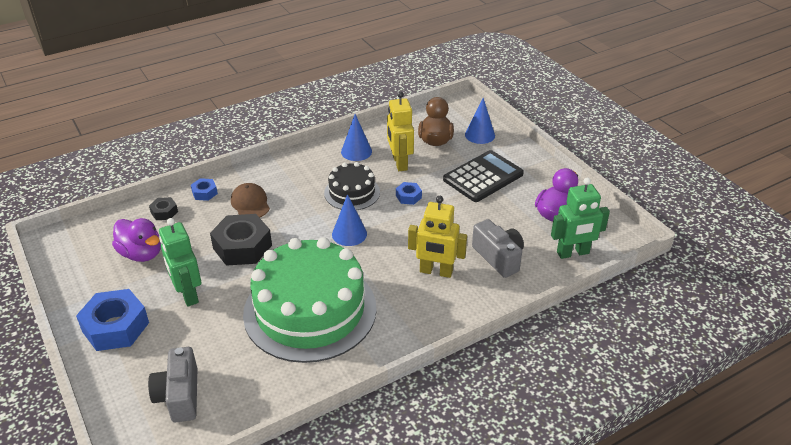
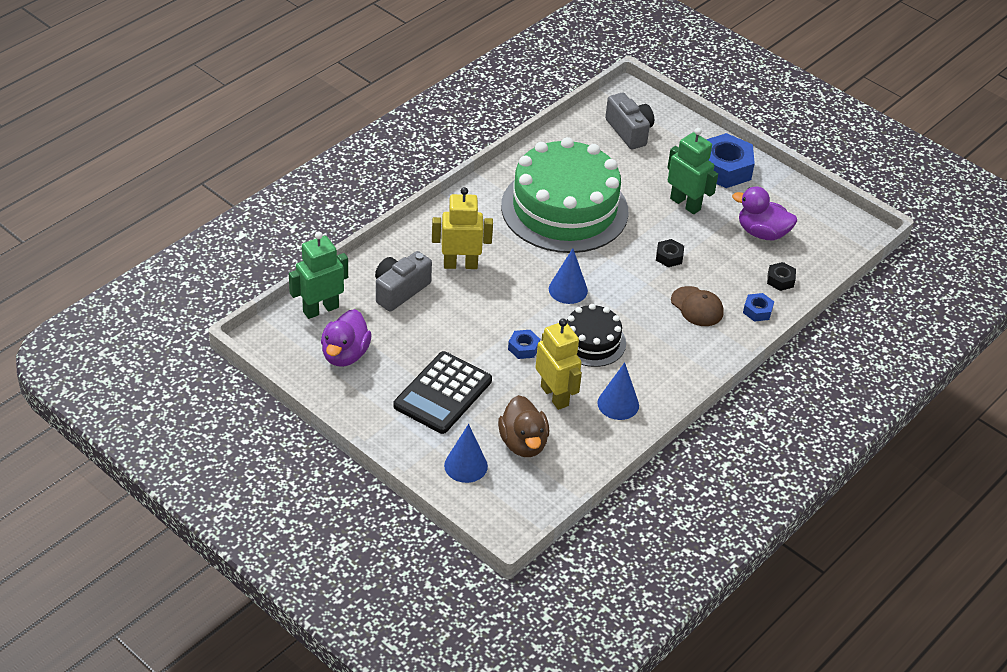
camera: 160 degrees right, 5 degrees up
black nut [210,214,272,266] -> black nut [656,239,684,267], size x0.48
grey camera [472,219,524,278] -> grey camera turned 90 degrees clockwise [375,251,432,312]

